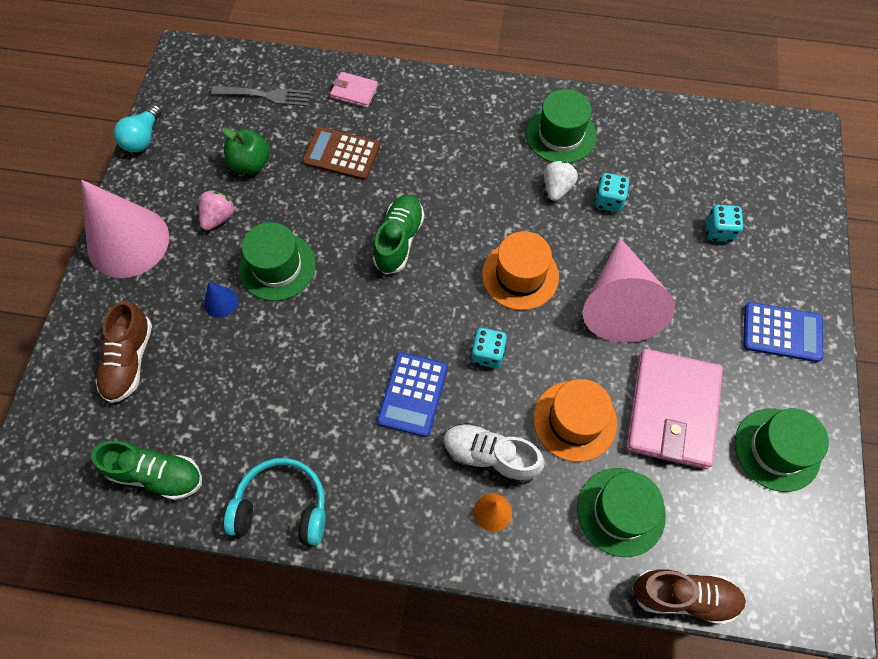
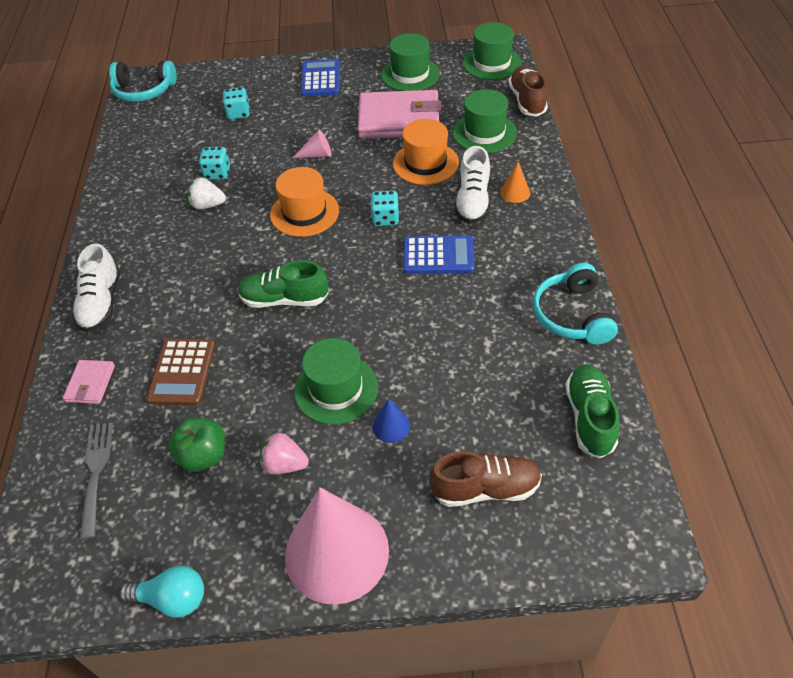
camera: 100 degrees left, 15 degrees down
green hat [526,89,596,163] -> green hat moved to [463,22,522,80]
pink cone [583,238,675,343] -> pink cone [292,130,332,158], size x0.40
none -> white shoe [72,243,121,332]
none -> turquoise headphones [109,61,177,102]

